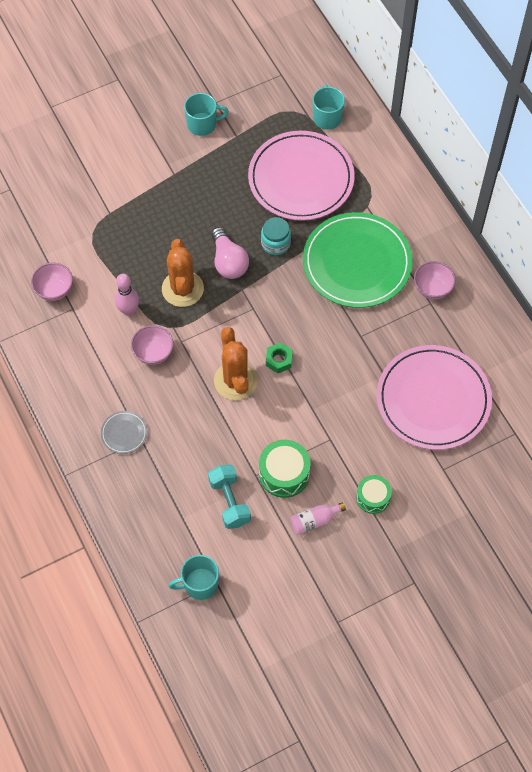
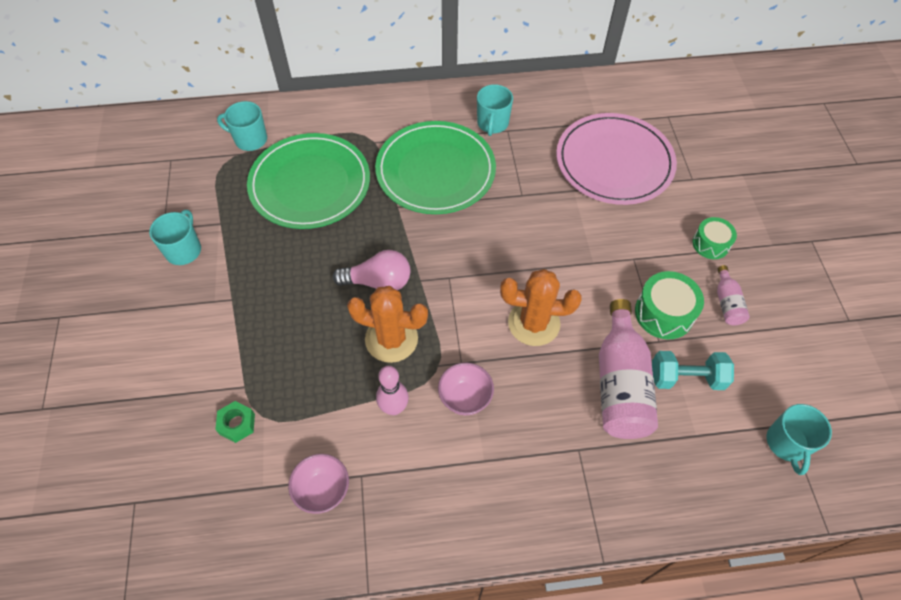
camera: 70 degrees left, 5 degrees down
grey plate [101,411,147,454] -> none
pink plate [248,131,355,221] -> green plate [247,133,370,229]
turquoise jar [261,217,291,255] -> none
green nut [266,342,293,373] -> green nut moved to [215,401,255,443]
pink bowl [414,261,456,300] -> turquoise mug [477,84,513,136]
none -> pink bottle [599,299,658,439]

